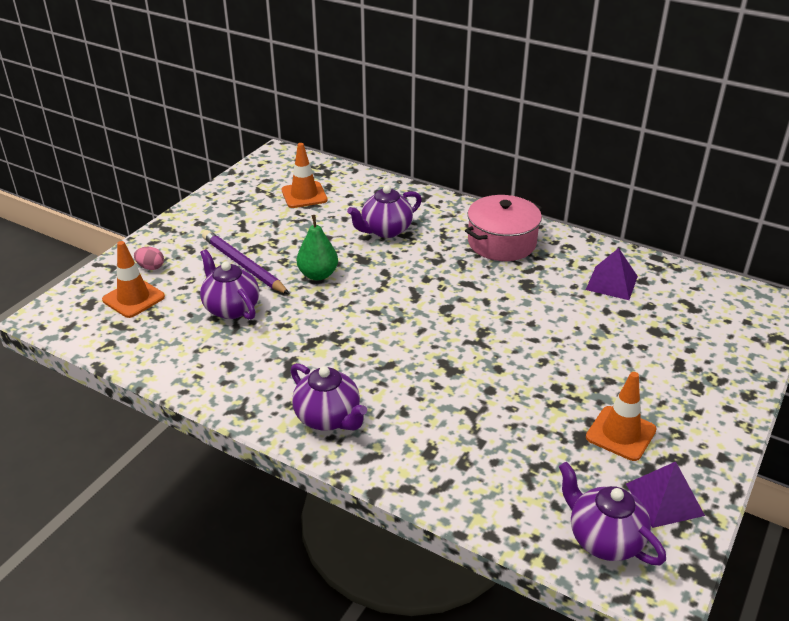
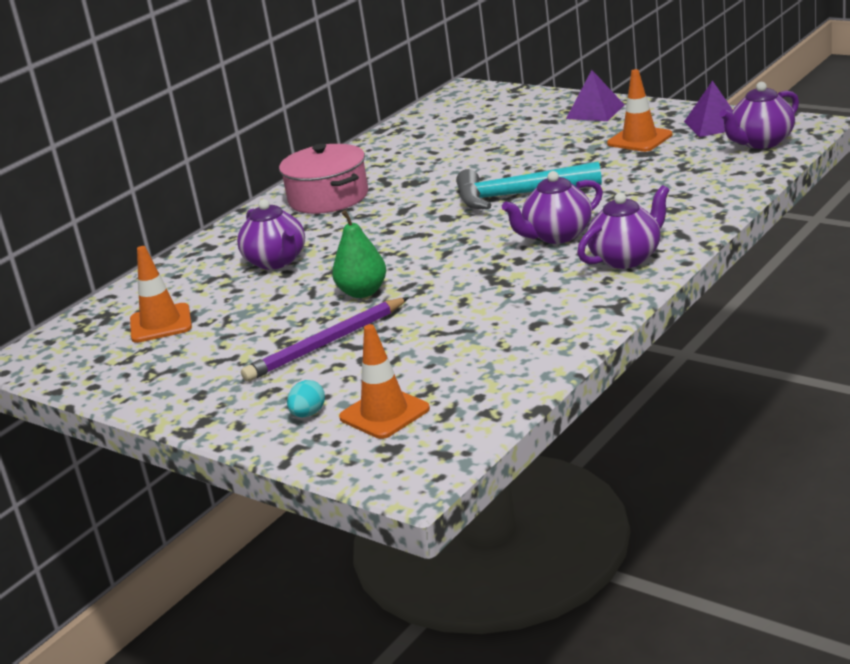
camera: 80 degrees left, 10 degrees down
pink egg [134,247,164,270] -> turquoise egg [287,380,325,417]
purple teapot [200,249,259,320] -> purple teapot moved to [502,171,603,244]
purple pyramid [586,248,638,300] -> purple pyramid moved to [566,70,624,121]
none -> turquoise hammer [456,161,602,209]

